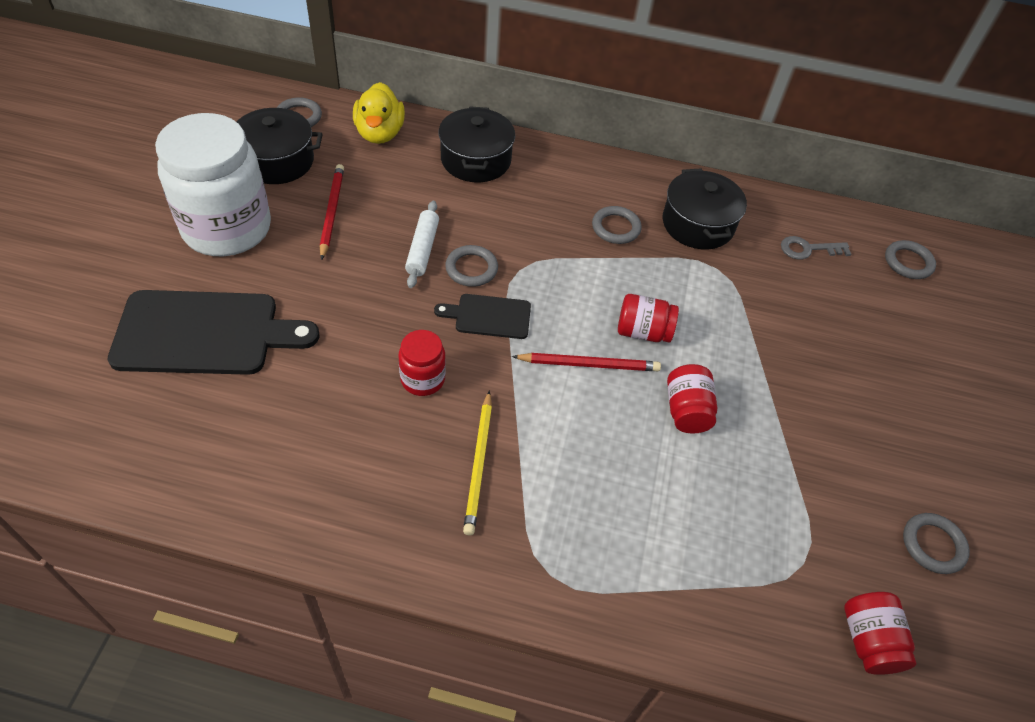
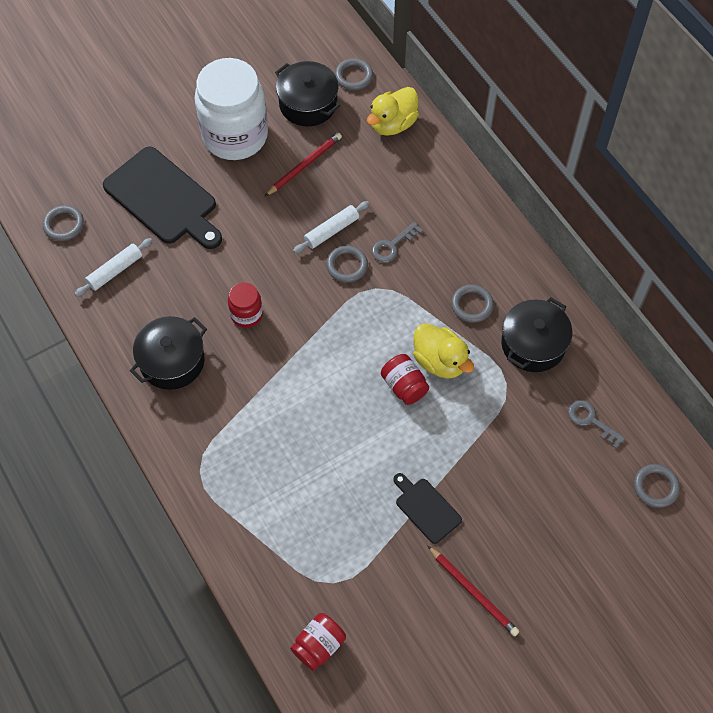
camera: 50 degrees right, 10 degrees up
black cutting board [434,294,531,339] -> black cutting board moved to [393,473,462,544]
black pot [438,106,515,182] -> black pot moved to [130,316,207,390]
yellow pencil [463,390,492,535] -> none
red pencil [512,353,661,371] -> red pencil moved to [427,545,519,636]
red jar [667,364,717,434] -> none
grey ring [903,513,970,574] -> grey ring moved to [43,205,84,241]
none -> white rolling pin [75,238,153,297]
none -> grey key [372,222,423,262]
none -> yellow duck [413,323,474,379]

